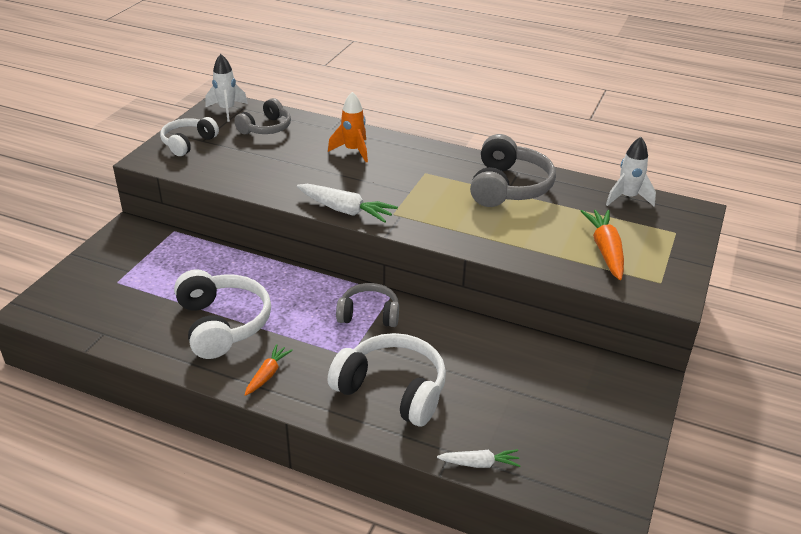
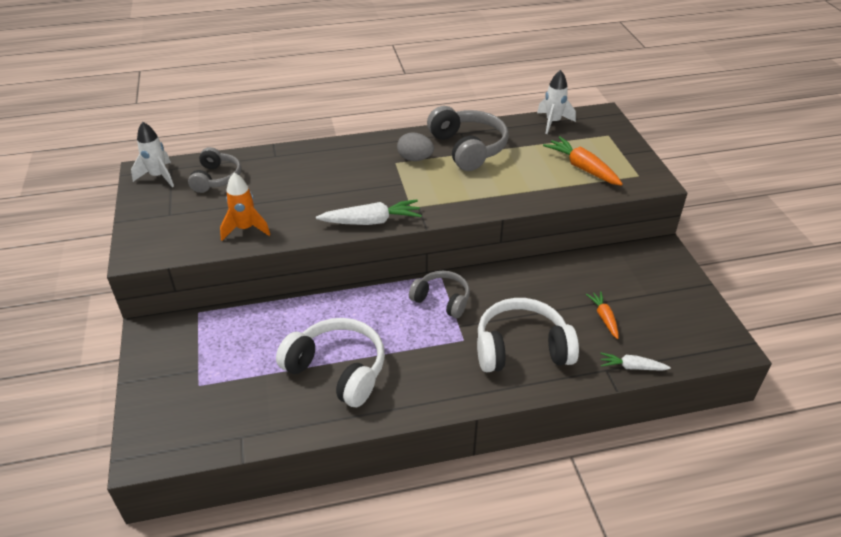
camera: 35 degrees left, 5 degrees up
white headphones [160,117,219,156] -> none
orange carrot [245,344,293,396] -> orange carrot moved to [586,291,619,339]
orange rocket [328,92,368,162] -> orange rocket moved to [220,173,270,241]
grey headphones [336,283,399,327] -> grey headphones turned 60 degrees clockwise [409,271,470,318]
white carrot [437,449,521,468] -> white carrot turned 135 degrees counterclockwise [600,352,671,371]
none -> grey egg [397,132,434,161]

